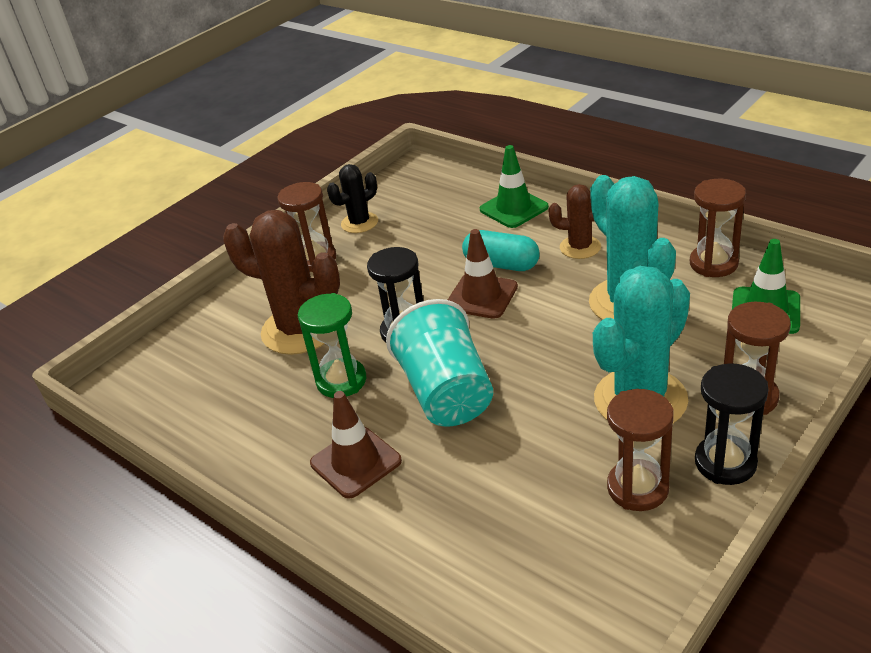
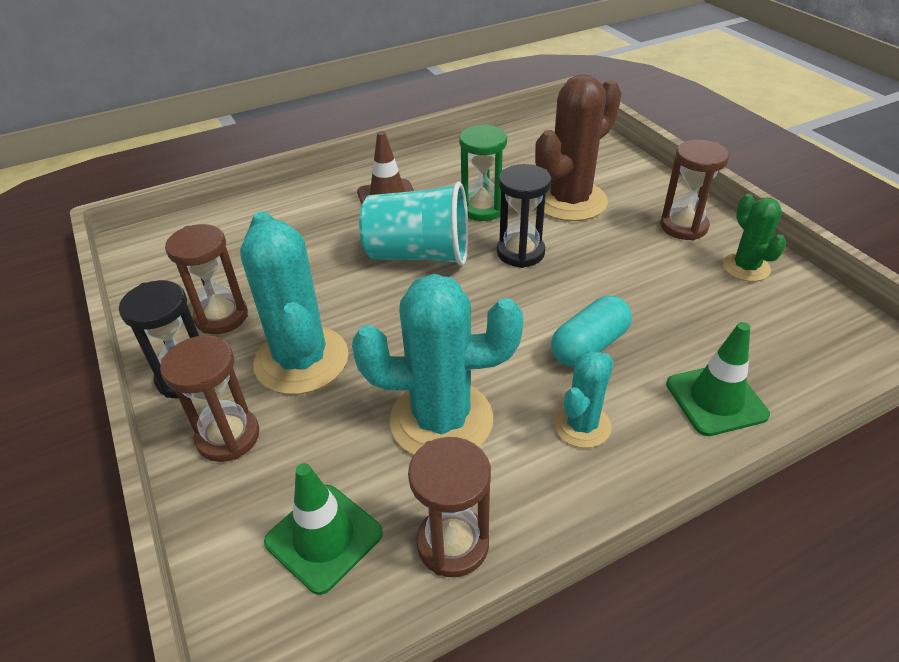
camera: 110 degrees right, 5 degrees up
black cactus [327,164,378,233] -> green cactus [723,194,786,282]
brown traffic cone [448,229,518,319] -> none
brown cactus [548,184,601,259] -> turquoise cactus [553,351,614,448]

